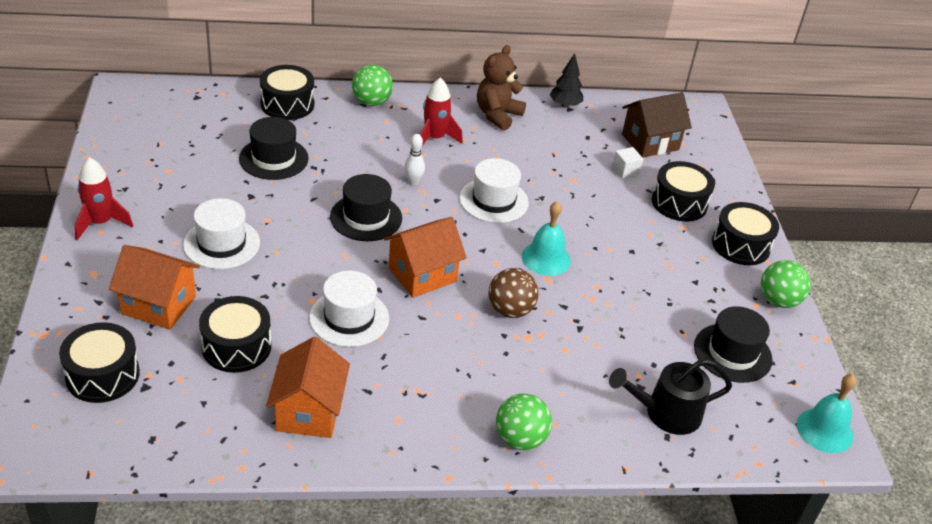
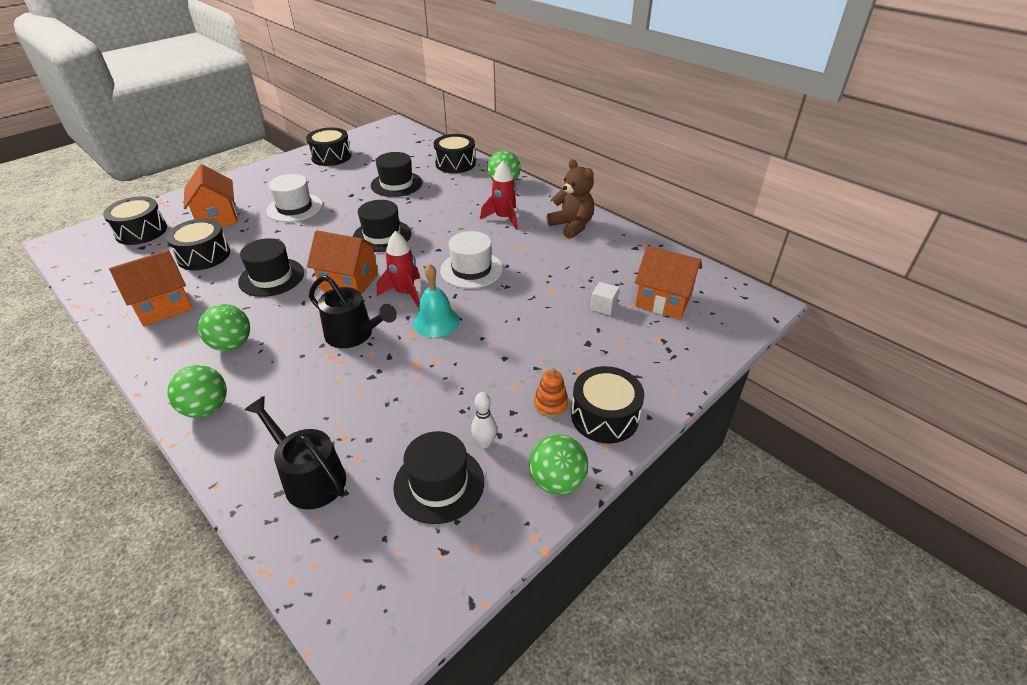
camera: 55 degrees right, 0 degrees up
red rocket [75,157,133,240] -> red rocket moved to [377,231,420,308]
white hat [309,271,389,347] -> black hat [238,238,304,297]
white bowling pin [404,134,425,185] -> white bowling pin moved to [471,392,497,448]
brown teddy bear [477,45,526,131] -> brown teddy bear turned 60 degrees clockwise [547,159,594,239]
brown ball [489,268,538,318] -> black watering can [309,275,397,348]
black tree [550,53,583,108] -> none
brown house [622,92,692,158] -> orange house [635,246,702,319]
black drum [652,161,715,222] -> black drum moved to [306,127,352,166]
turquoise bell [797,374,856,453] -> none
none -> green ball [198,304,250,351]
none -> orange stacking toy [534,368,568,417]

